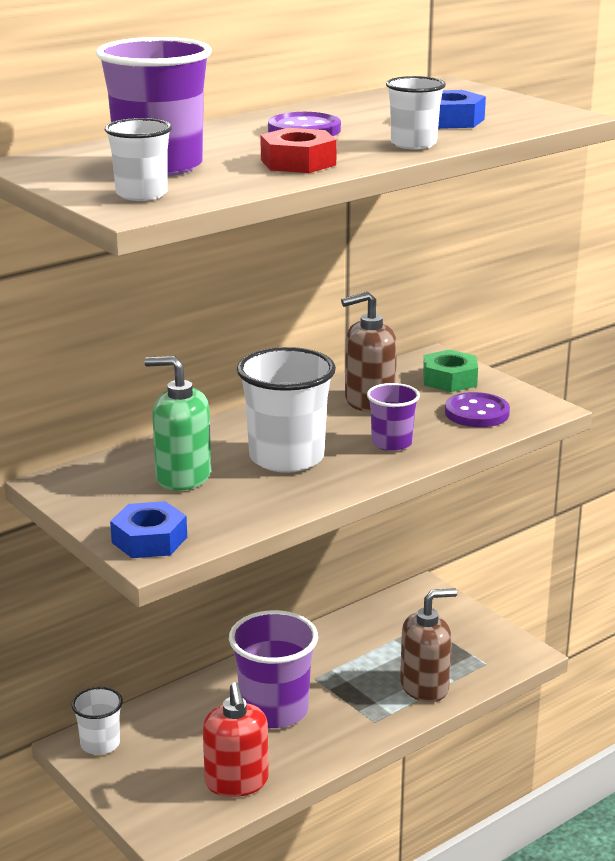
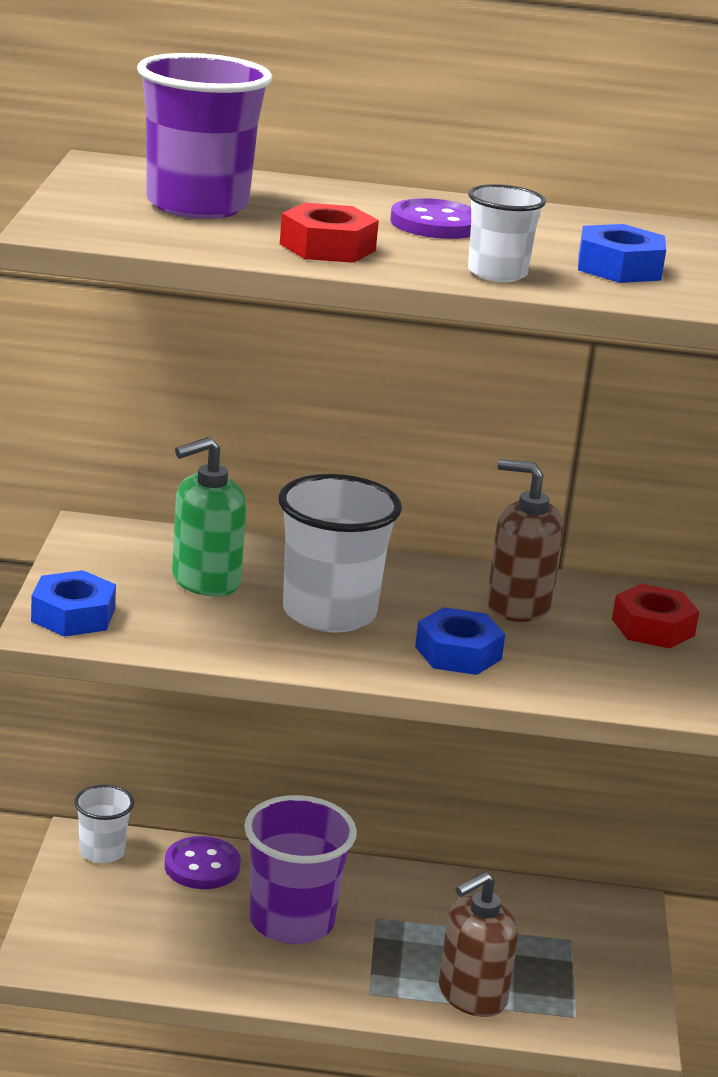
camera: 40 degrees right, 0 degrees up
white cup [105,118,172,201] -> none
green soap dispenser [144,356,211,491] -> green soap dispenser turned 90 degrees counterclockwise [172,437,247,597]
red soap dispenser [203,682,269,797] -> none
purple cup [367,383,420,451] -> blue nut [415,607,505,675]
brown soap dispenser [400,588,457,702] -> brown soap dispenser turned 120 degrees clockwise [439,872,518,1017]
green nut [423,350,478,392] -> red nut [612,584,699,648]
purple button [445,392,510,427] -> purple button moved to [165,836,241,889]

